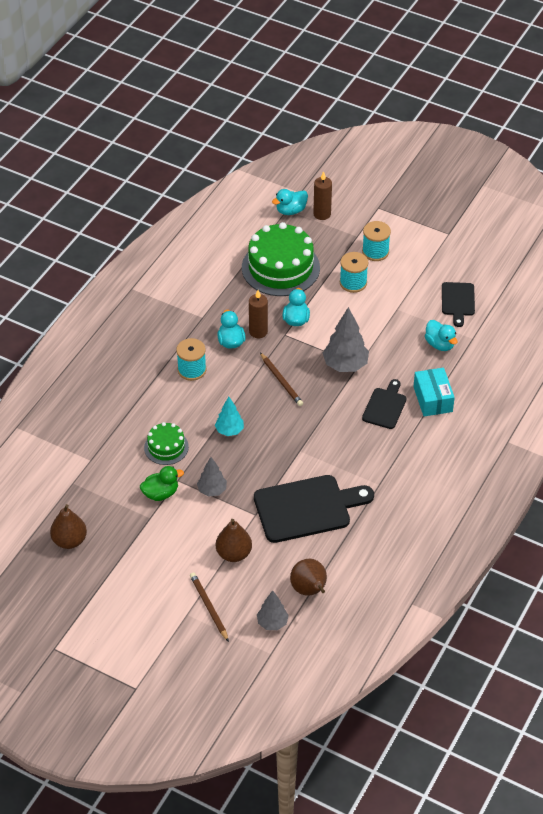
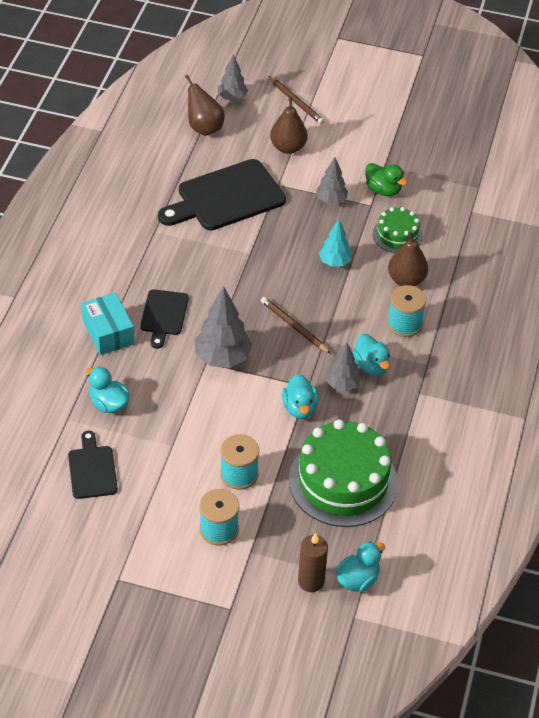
camera: 165 degrees right, 0 degrees up
brown pear [50,504,87,549] -> brown pear moved to [388,231,428,286]
green duck [140,466,184,501] -> green duck turned 105 degrees counterclockwise [365,163,408,196]
brown candle [249,290,268,338] -> grey tree [326,343,362,391]

